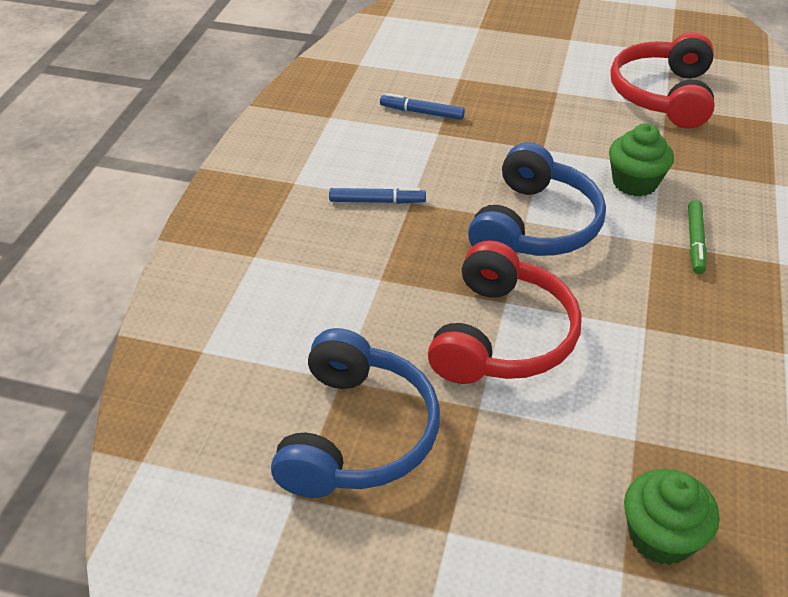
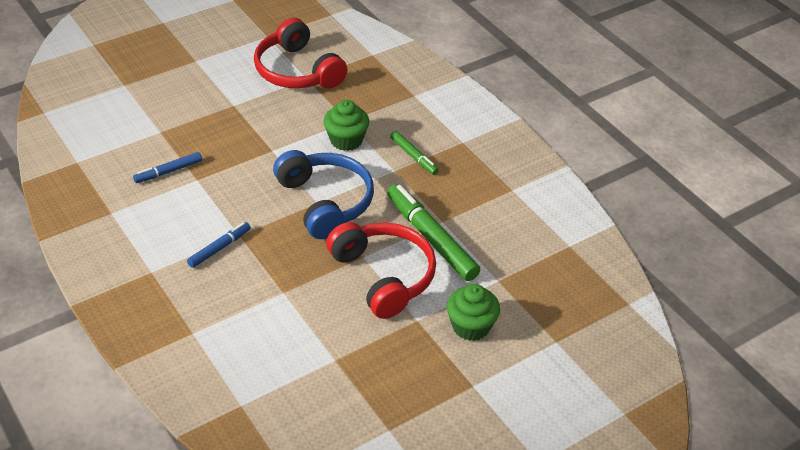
camera: 50 degrees left, 0 degrees up
blue headphones [271,328,440,498] -> none
green cupcake [624,469,719,565] -> green cupcake moved to [447,284,500,341]
none -> green marker [387,184,480,281]

